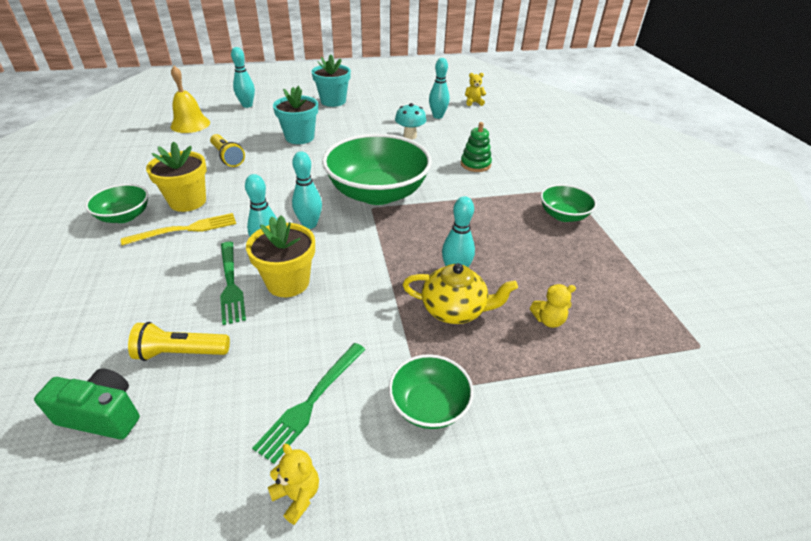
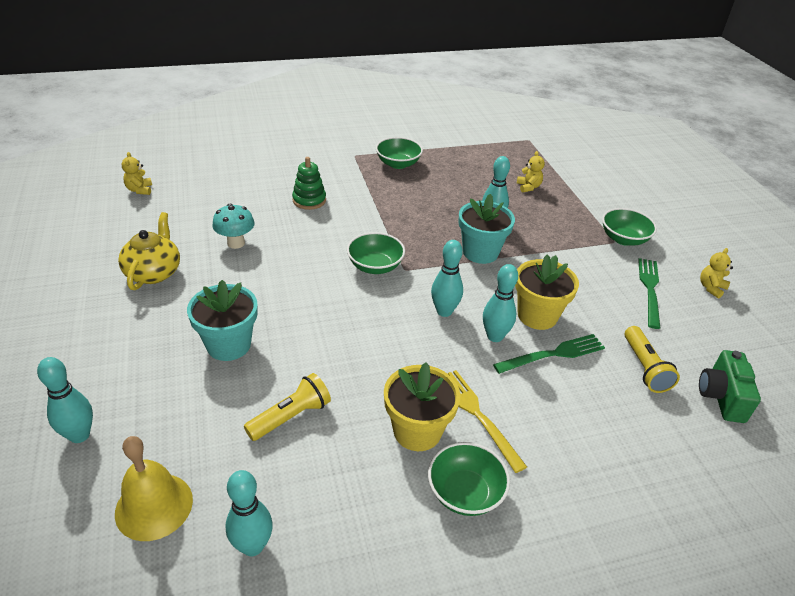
camera: 95 degrees left, 0 degrees up
green fork [252,343,366,464] -> green fork turned 105 degrees counterclockwise [638,258,660,329]
turquoise flower pot [311,55,351,107] -> turquoise flower pot moved to [458,194,515,264]
green bowl [322,134,432,205] -> green bowl [347,232,405,274], size x0.49
yellow teapot [403,263,518,324] -> yellow teapot moved to [118,212,180,290]
turquoise bowling pin [429,58,450,119] -> turquoise bowling pin moved to [225,470,273,556]

